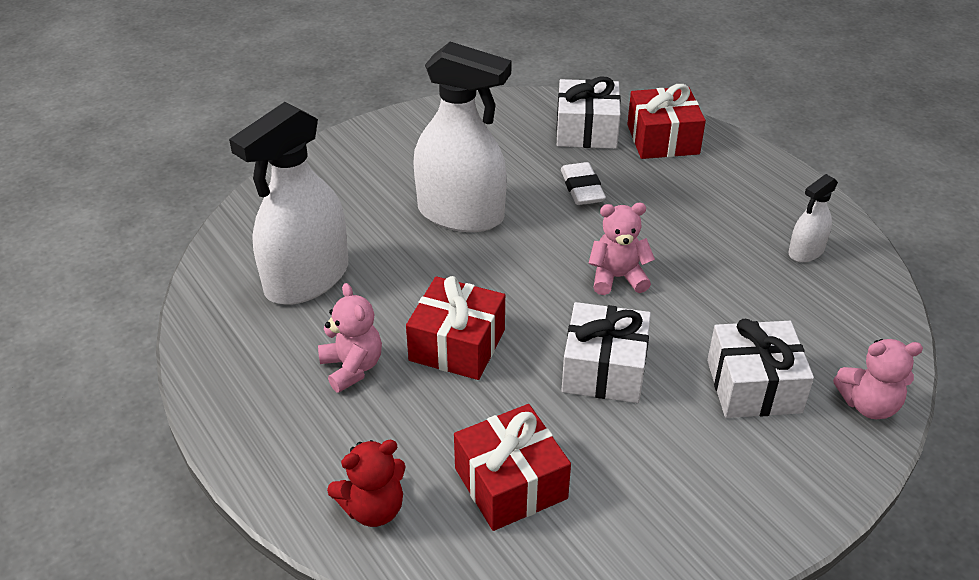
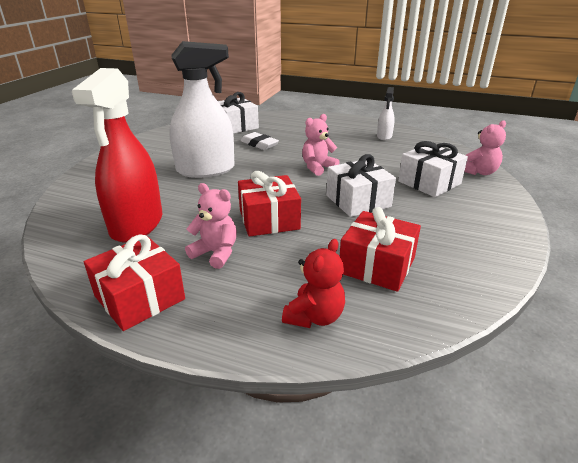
camera: 35 degrees left, 10 degrees down
white spray bottle [229,102,348,305] -> red spray bottle [72,68,162,242]
red gift [627,84,706,159] -> red gift moved to [84,234,185,331]

